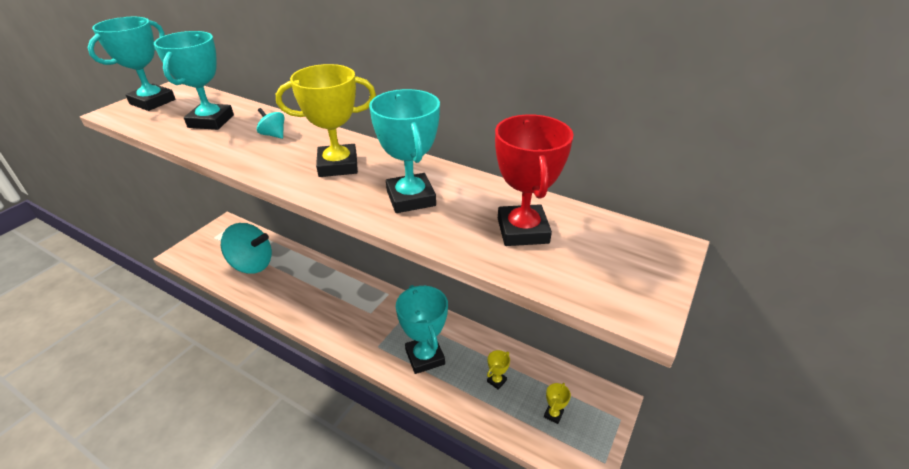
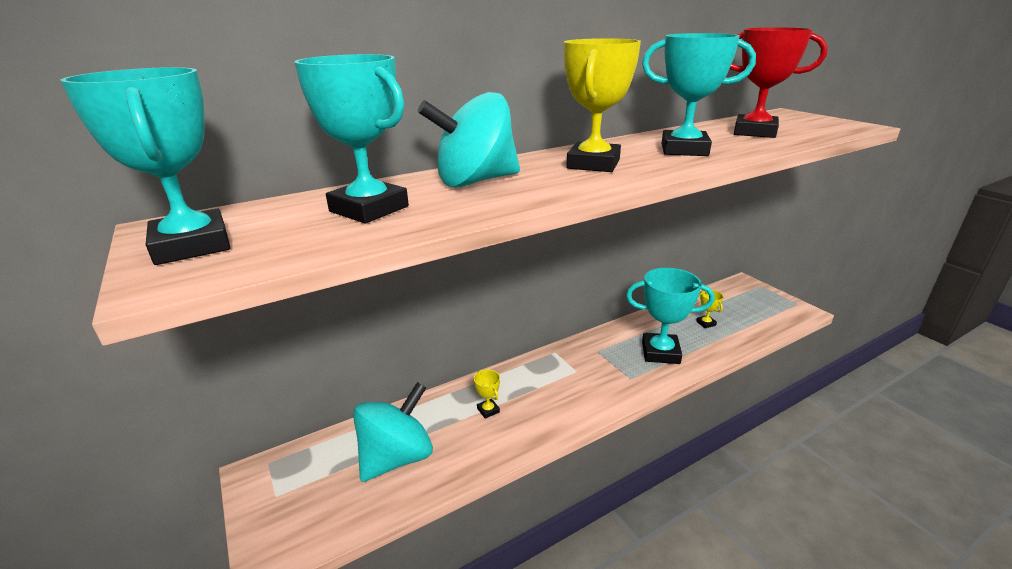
camera: 60 degrees left, 10 degrees down
turquoise spinning top [257,108,284,139] -> turquoise spinning top [418,92,520,187], size x2.25
yellow trophy [544,383,571,424] -> yellow trophy moved to [474,370,500,419]

